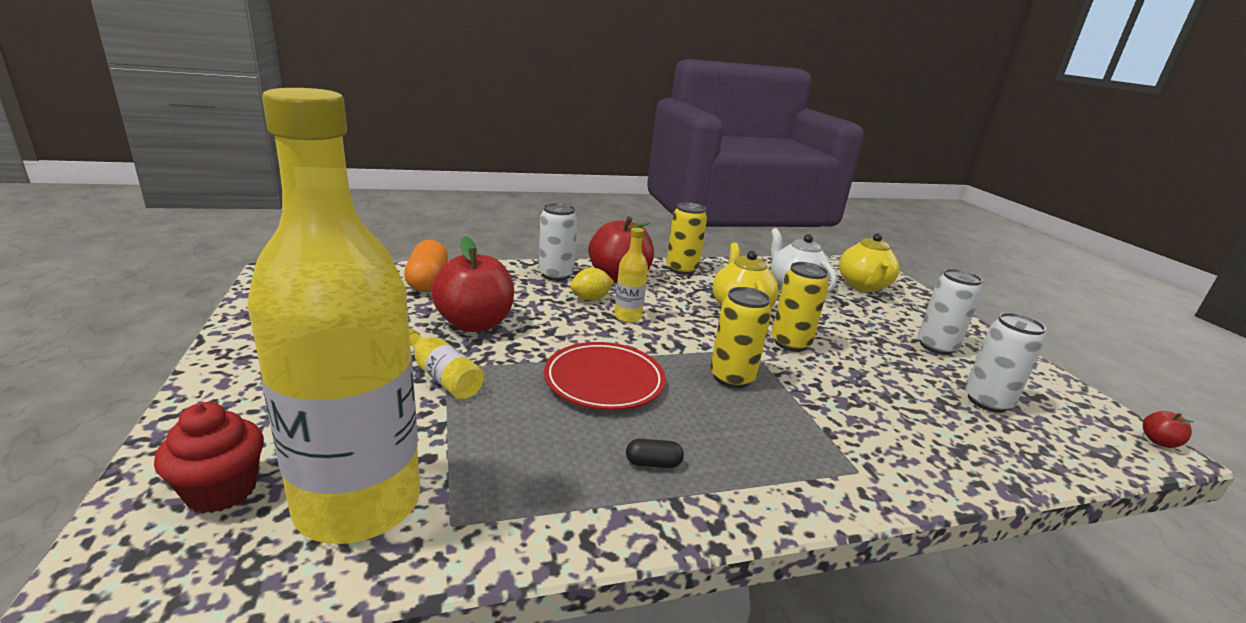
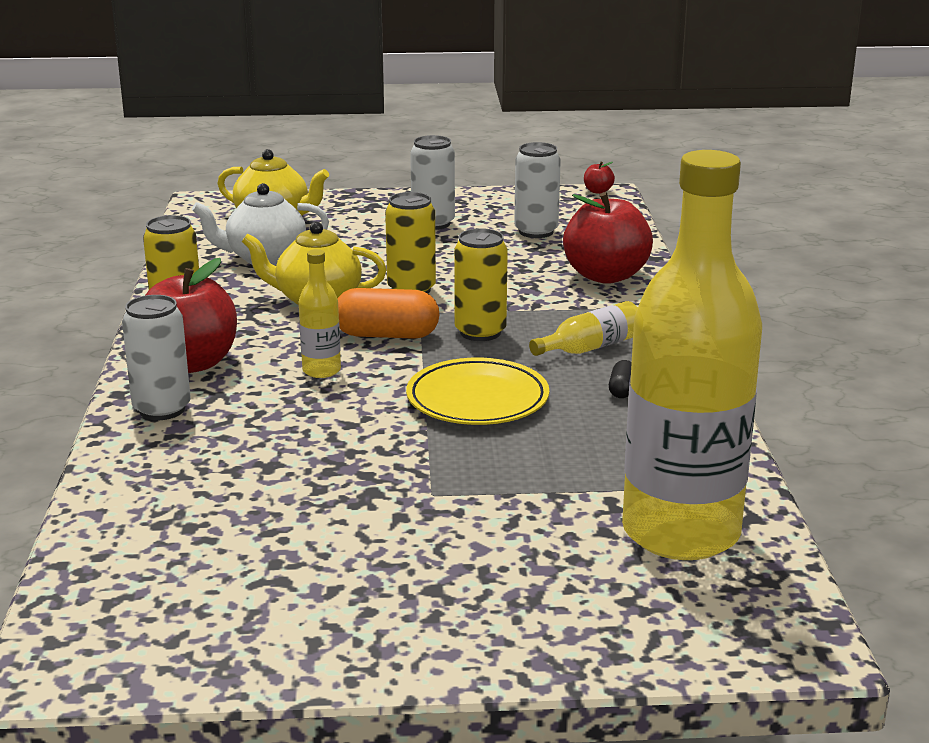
camera: 75 degrees left, 0 degrees up
red cupcake [154,402,264,513] -> none
orange capsule [404,240,448,292] -> orange capsule moved to [337,288,439,339]
yellow bottle [409,329,484,399] -> yellow bottle moved to [529,301,638,356]
red apple [431,236,514,332] -> red apple moved to [563,192,653,284]
red plate [544,342,666,410] -> yellow plate [406,358,549,425]
yellow lemon [570,268,614,301] -> none

